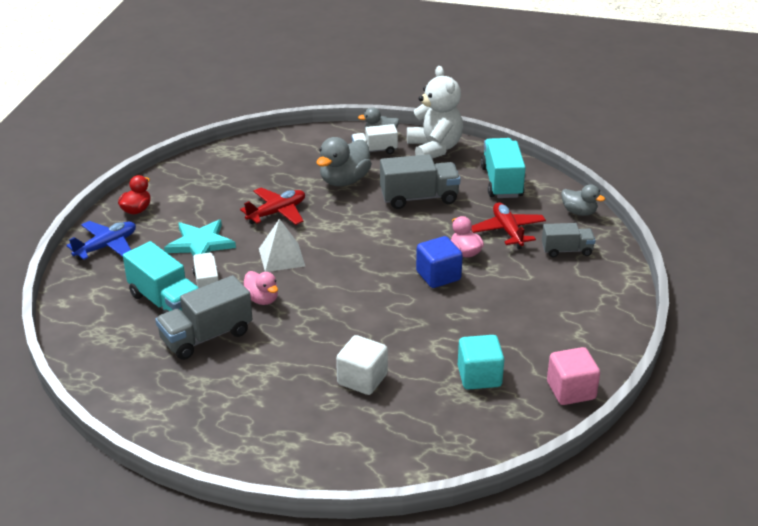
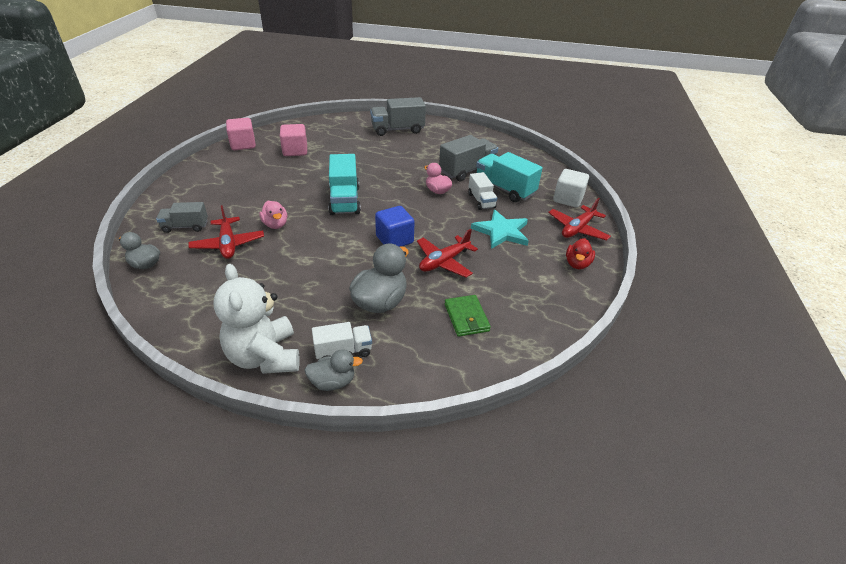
camera: 175 degrees right, 5 degrees up
blue plane [66,221,136,260] -> red plane [548,198,611,241]
white pyramid [259,219,305,272] -> none
white cube [336,335,388,395] -> white cube moved to [553,169,589,207]
grey truck [380,154,461,209] -> grey truck moved to [370,97,426,136]
blue cube [416,236,463,288] -> blue cube moved to [375,206,415,247]
turquoise cube [458,335,504,390] -> pink cube [280,124,307,156]
turquoise truck [481,138,526,198] -> turquoise truck moved to [328,154,361,215]
none -> green wallet [445,295,491,337]

